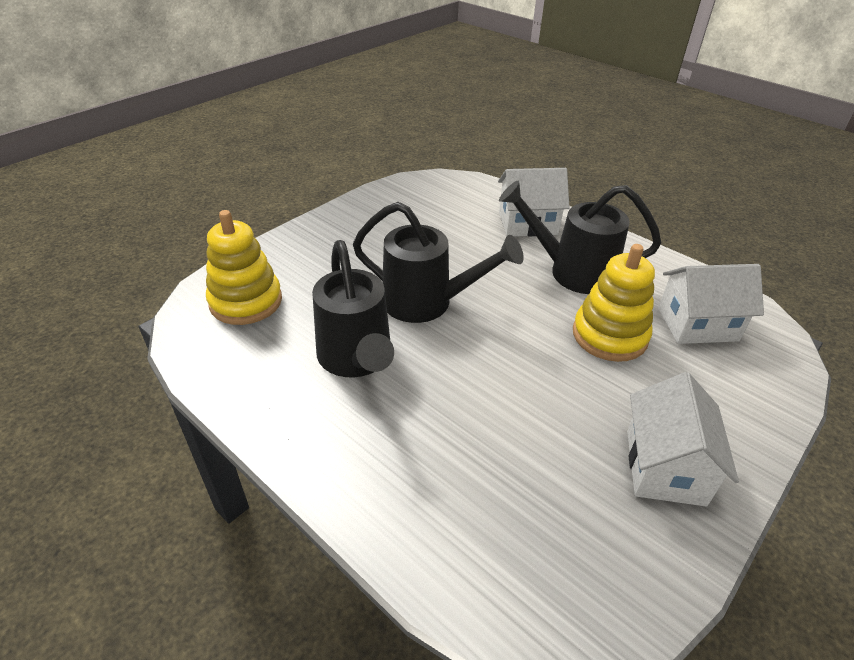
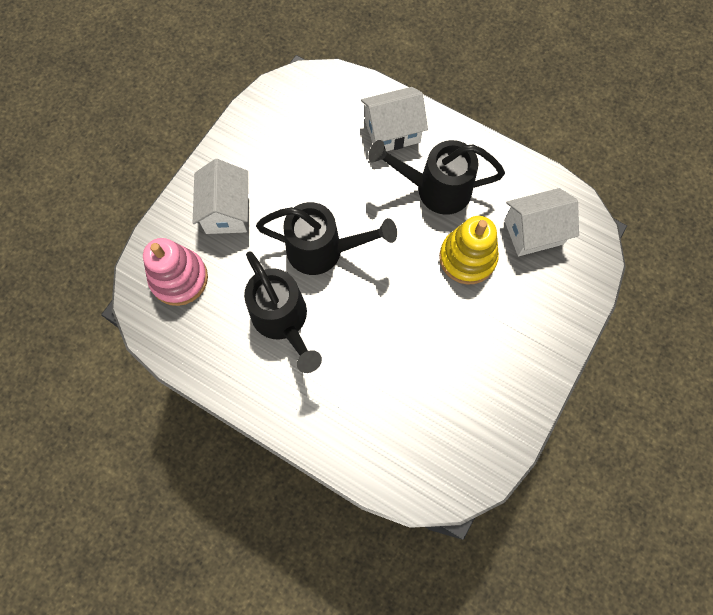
camera: 10 degrees left, 30 degrees up
yellow stacking toy [206,210,282,325] -> pink stacking toy [143,238,208,306]
white house [627,372,739,506] -> white house moved to [193,159,248,234]

